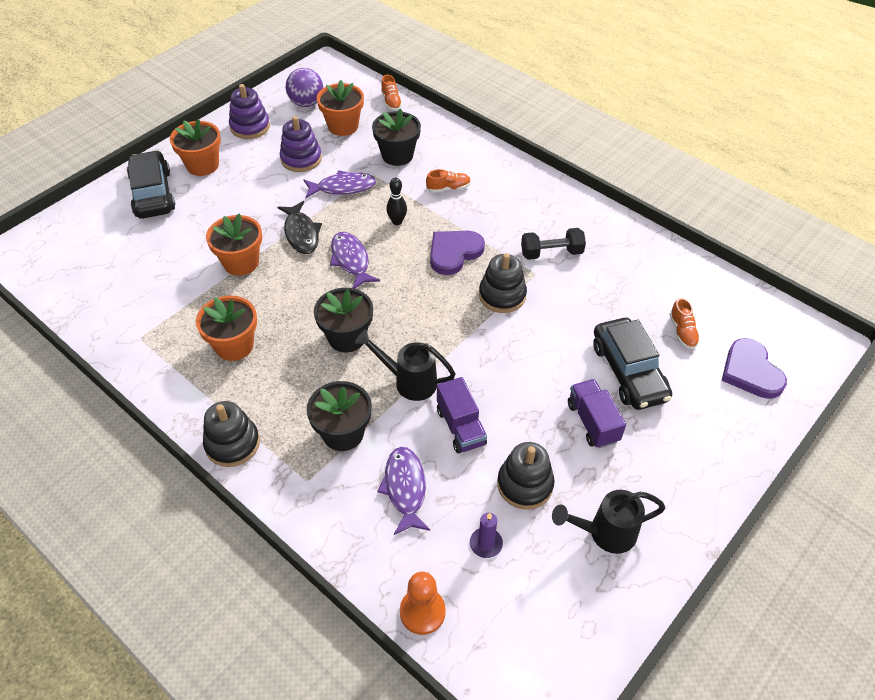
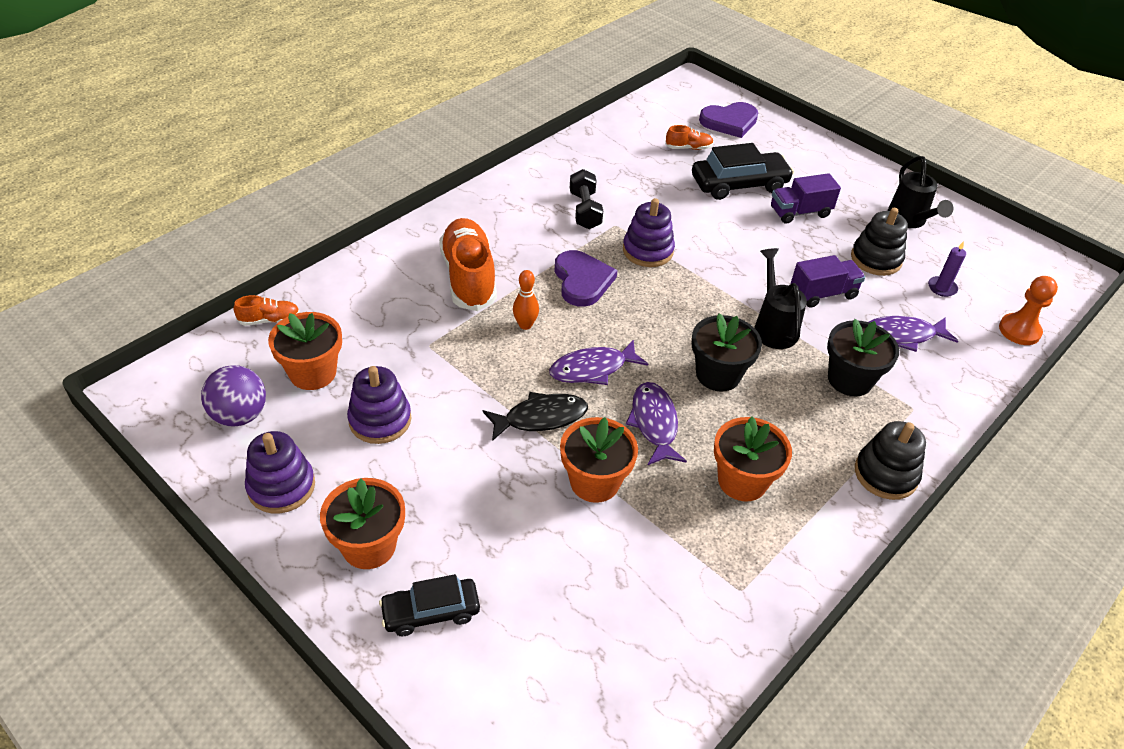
camera: 90 degrees left, 5 degrees down
black car [127,150,175,219] -> black car [379,574,480,636], size x0.64
purple fish [304,170,376,198] -> purple fish moved to [626,382,687,466]
black watering can [355,329,456,401] -> black watering can turned 150 degrees clockwise [754,248,807,349]
black flower pot [372,109,421,166] -> none
black bowling pin [386,178,407,225] -> orange bowling pin [513,270,539,330]
orange shoe [426,169,471,193] -> orange shoe [439,218,497,311], size x2.16
purple heart [430,231,485,275] -> purple heart turned 150 degrees counterclockwise [555,250,618,307]
black stacking toy [479,253,527,313] -> purple stacking toy [623,198,675,267]

